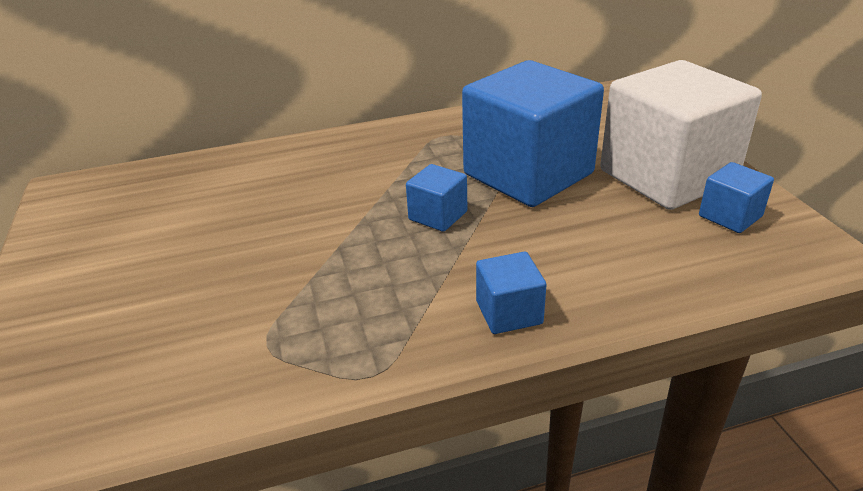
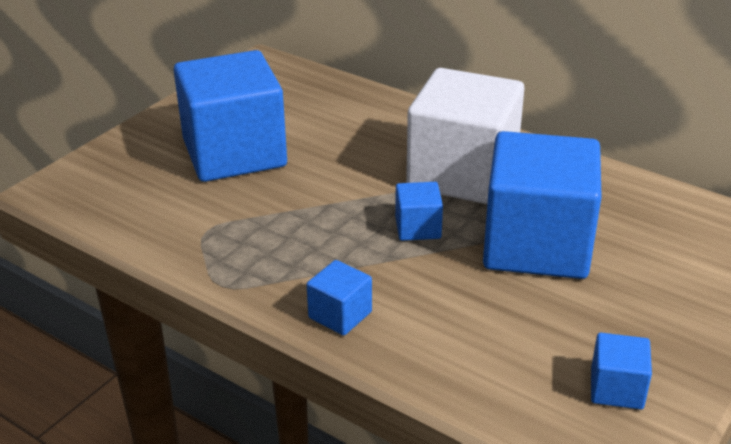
camera: 50 degrees right, 0 degrees up
white cube [600,60,762,210] -> white cube moved to [406,68,525,204]
none -> blue cube [174,50,287,182]

